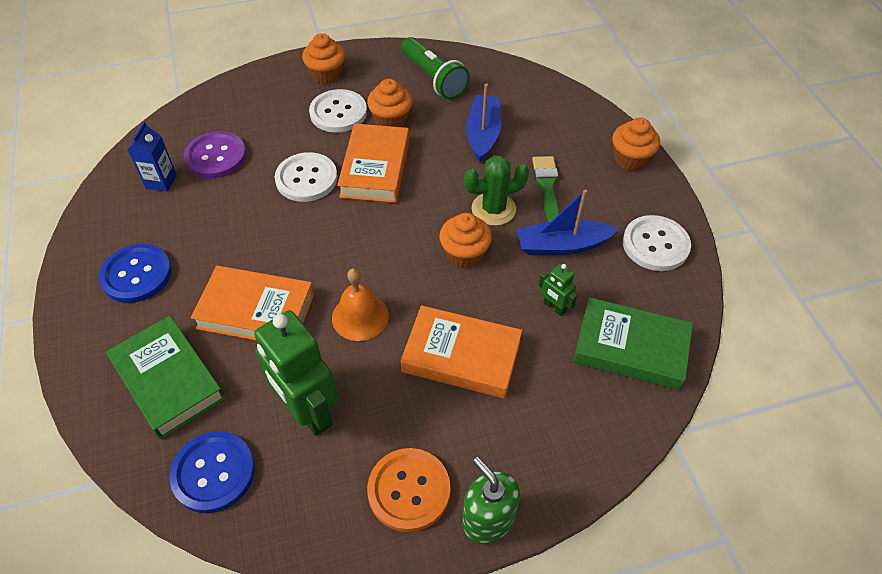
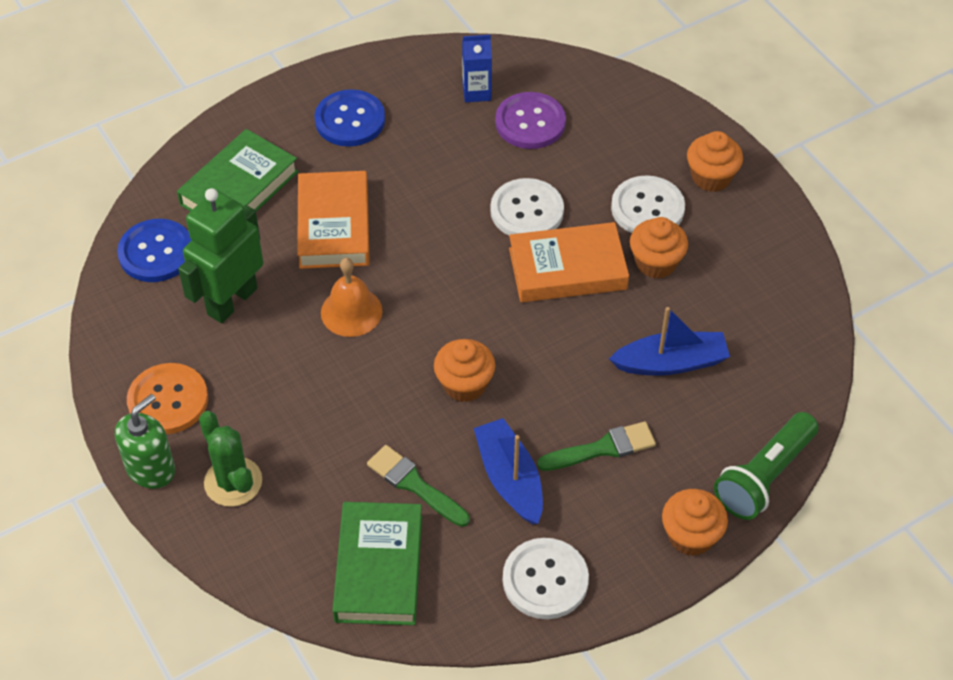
camera: 75 degrees right, 0 degrees up
green flashlight [401,37,470,100] -> green flashlight moved to [714,412,819,520]
orange book [401,305,522,398] -> none
green cactus [464,155,529,226] -> green cactus moved to [199,411,262,507]
green robot [539,264,577,316] -> green brush [367,445,470,527]

